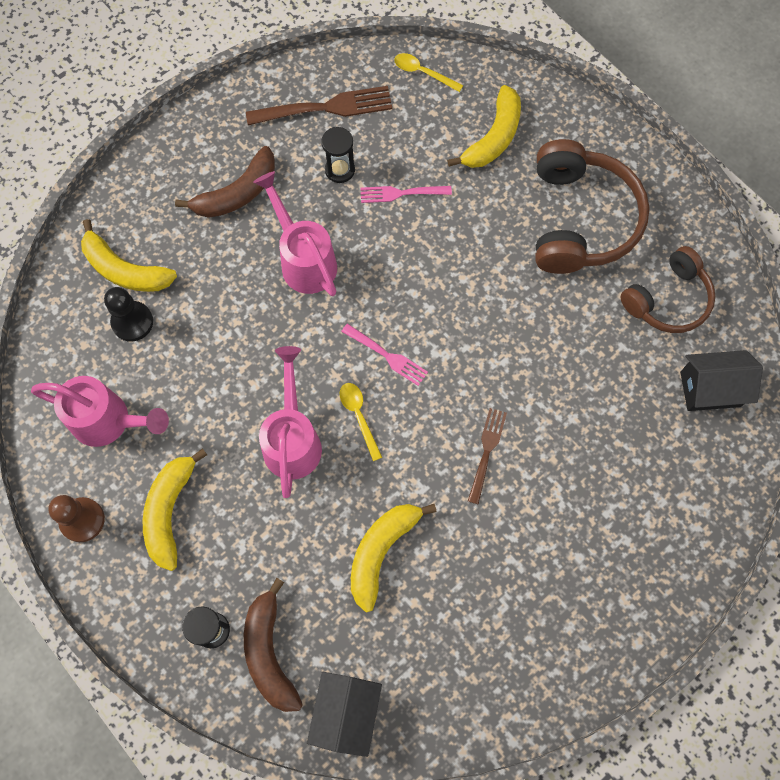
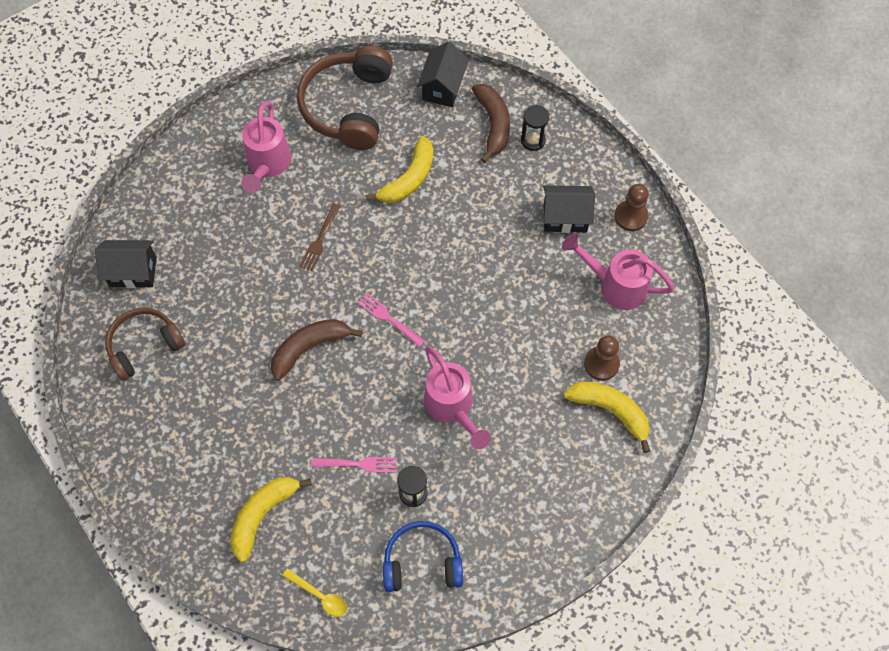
camera: 175 degrees left, 5 degrees down
black pawn [104,287,153,342] -> brown pawn [584,335,620,381]
yellow banana [143,448,207,571] -> black house [543,185,595,233]
brown banana [175,146,275,218] -> brown banana moved to [271,319,362,381]
brown fork [246,86,392,125] -> blue headphones [383,521,463,592]
pink watering can [259,346,322,498] -> pink watering can moved to [241,101,291,193]
yellow spoon [340,383,382,461] -> none
brown headphones [535,139,650,274] -> brown headphones moved to [297,46,393,150]

